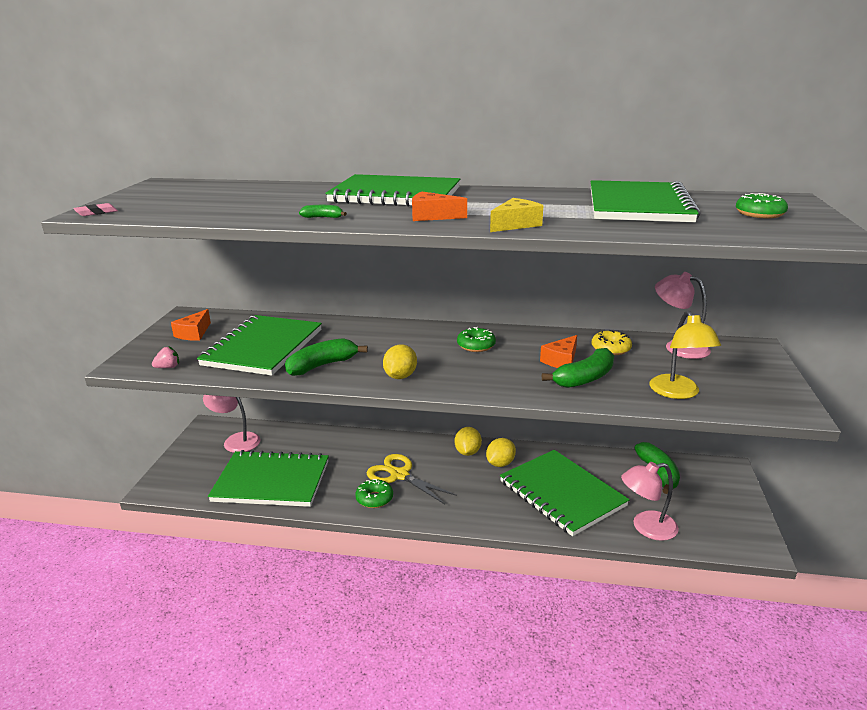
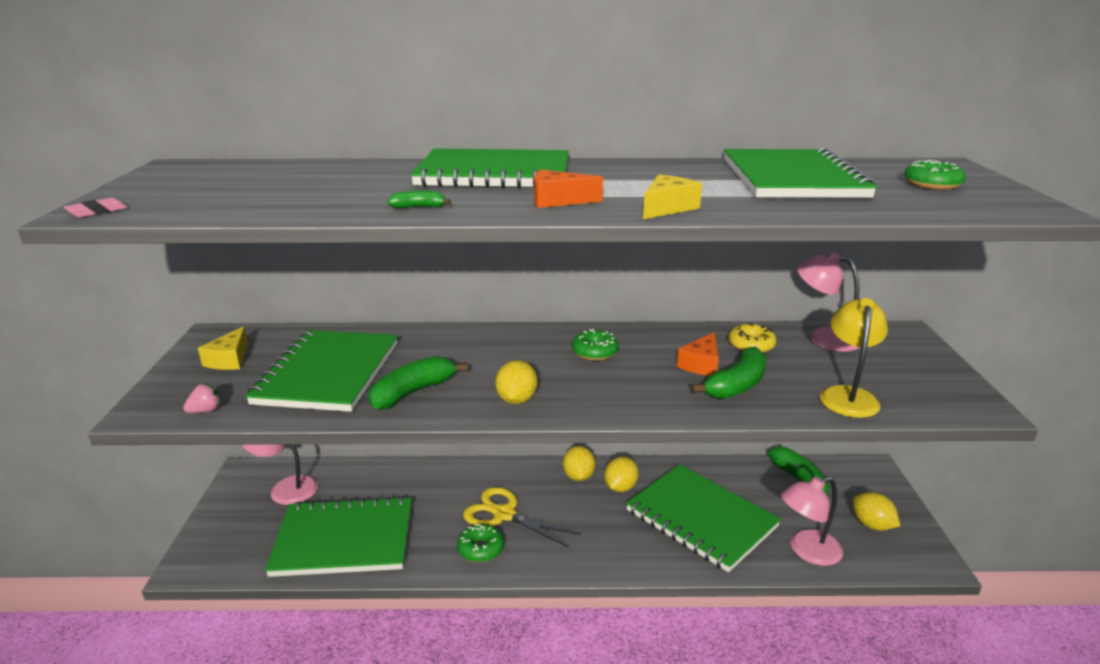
camera: 10 degrees left, 0 degrees up
orange cheese [171,309,211,341] -> yellow cheese [198,326,248,370]
yellow lamp [650,311,721,399] -> yellow lamp turned 150 degrees counterclockwise [820,298,888,418]
none -> yellow lemon [852,492,900,531]

